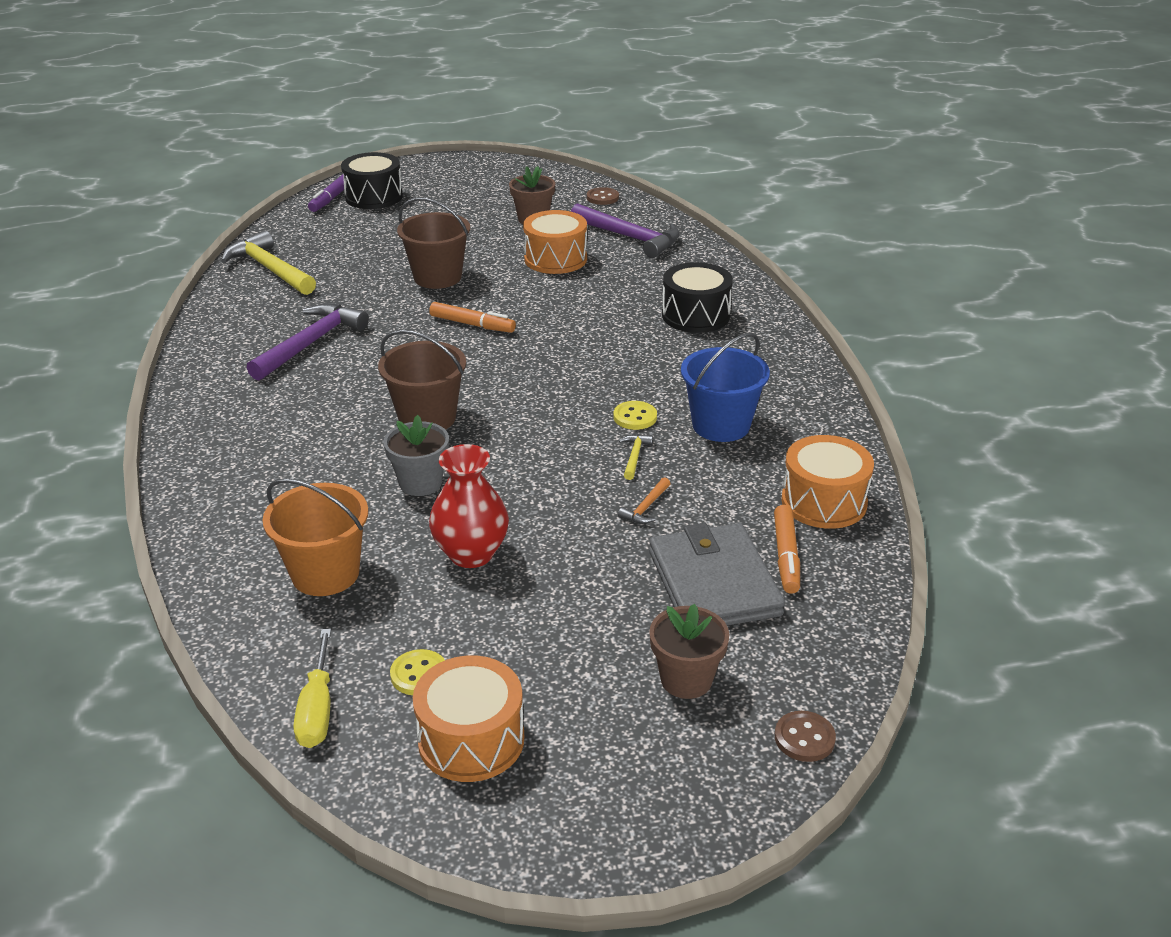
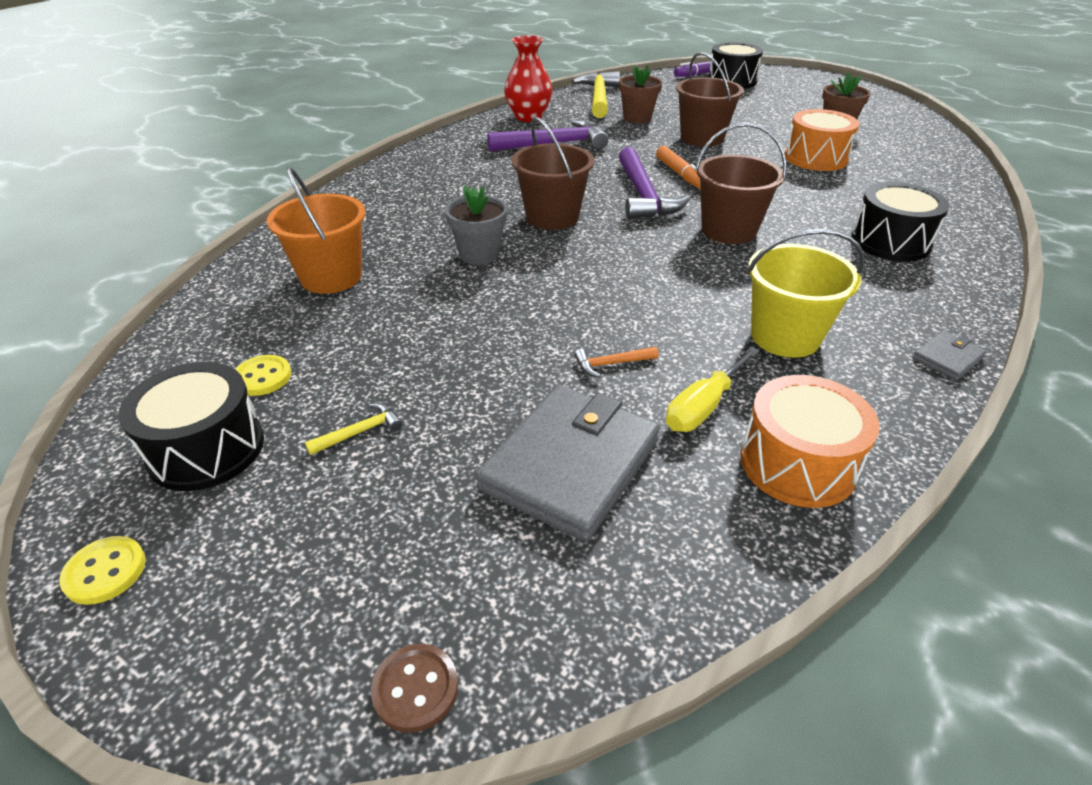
camera: 45 degrees right, 5 degrees up
yellow screwdriver [294,629,331,748] -> yellow screwdriver moved to [666,347,760,432]
orange drum [413,655,524,782] -> black drum [118,362,264,491]
red vase [429,444,509,568] -> red vase moved to [504,35,553,122]
purple hammer [571,203,680,258] -> purple hammer moved to [618,147,691,219]
brown button [587,187,619,205] -> none
yellow button [614,401,657,430] -> yellow button moved to [59,536,146,605]
yellow hammer [619,434,653,480] -> yellow hammer moved to [305,403,403,455]
brown flower pot [649,604,729,699] -> brown flower pot moved to [619,65,662,123]
blue bucket [681,333,770,442] -> yellow bucket [747,229,864,358]
orange marker [774,505,800,594] -> none
none -> brown bucket [695,123,787,244]
none -> grey wallet [912,331,987,380]

